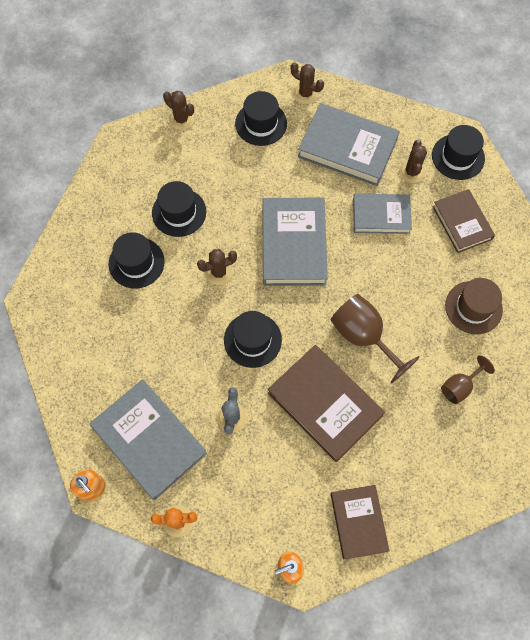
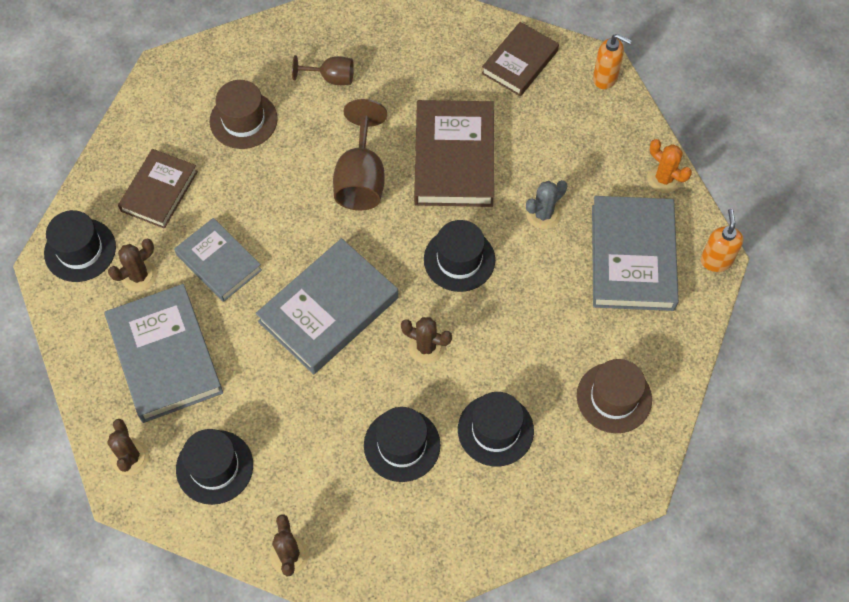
camera: 135 degrees left, 5 degrees down
none -> brown hat [577,359,652,433]

